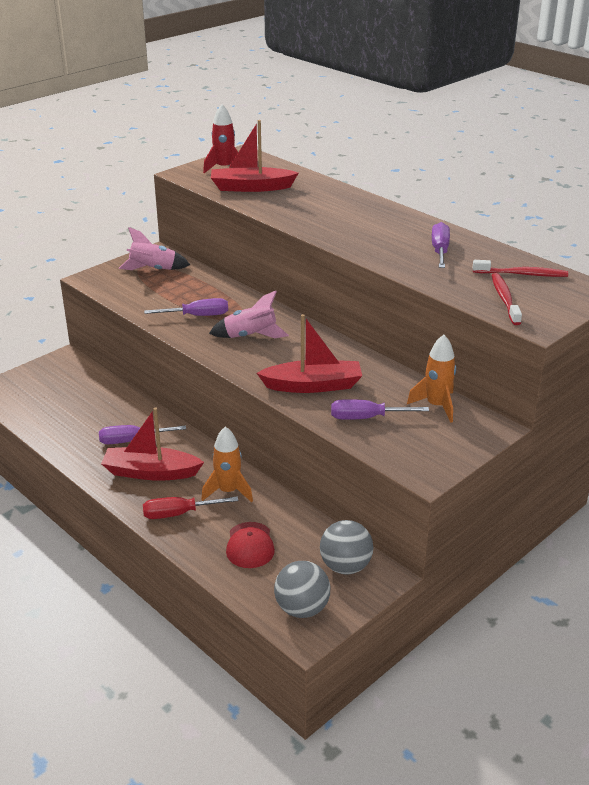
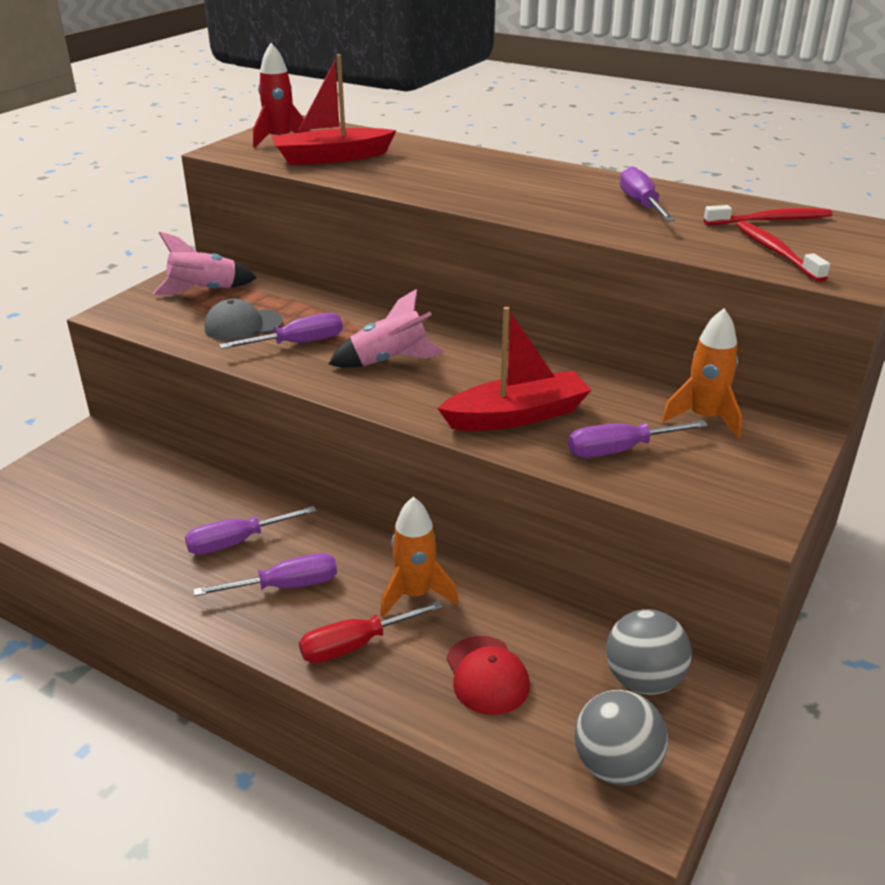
camera: 15 degrees left, 0 degrees up
red boat [101,407,204,481] -> purple screwdriver [193,553,337,596]
none -> grey cap [204,299,283,341]

